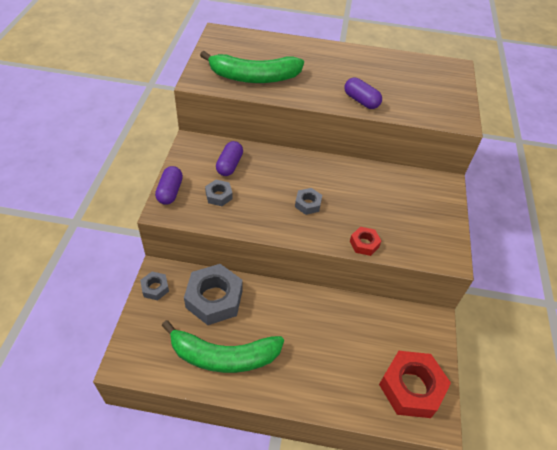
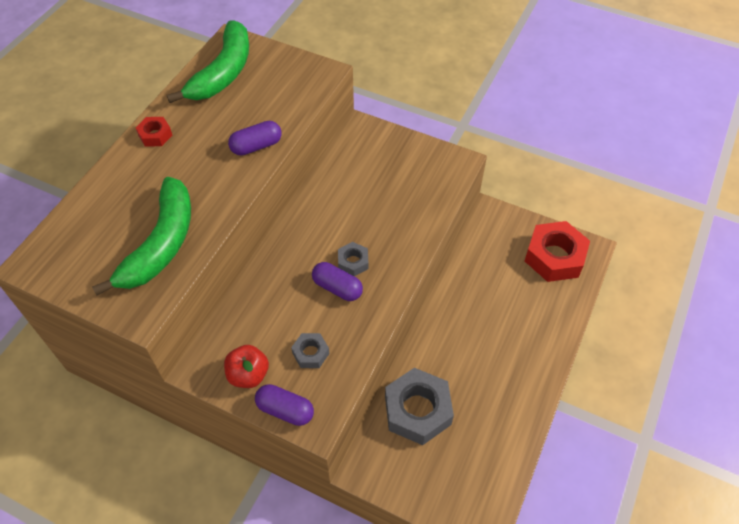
camera: 70 degrees left, 5 degrees up
grey nut [140,271,169,300] -> none
green banana [161,320,284,373] -> green banana moved to [167,20,249,103]
purple capsule [216,141,243,176] -> purple capsule moved to [312,262,363,301]
red nut [350,227,381,256] -> red nut moved to [136,117,172,147]
none -> red apple [224,345,269,388]

